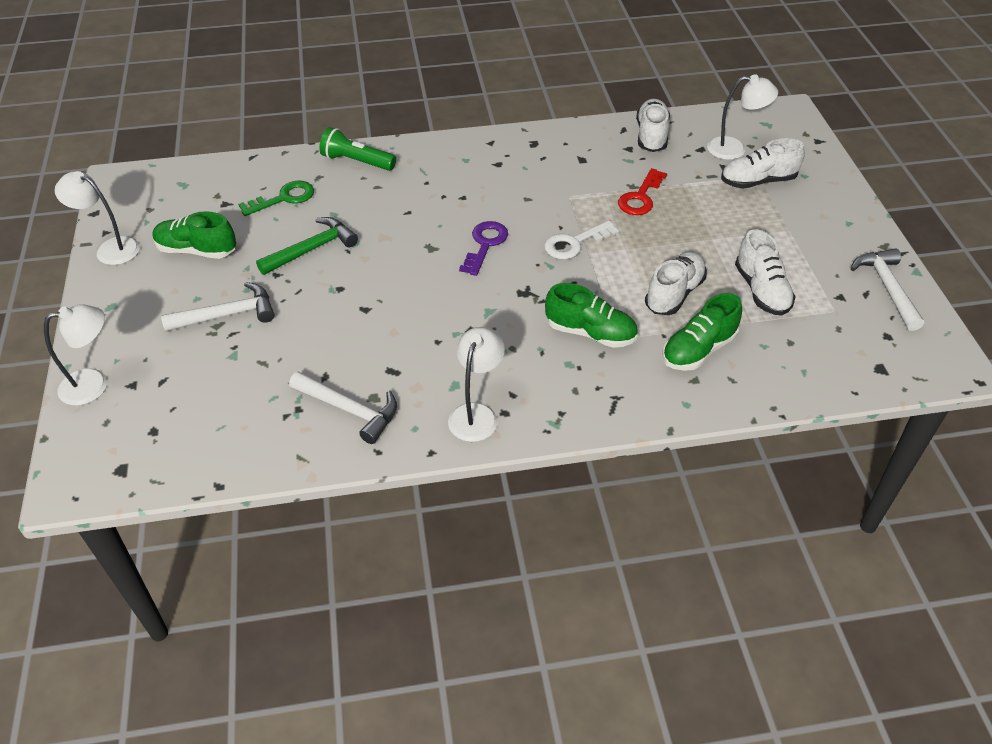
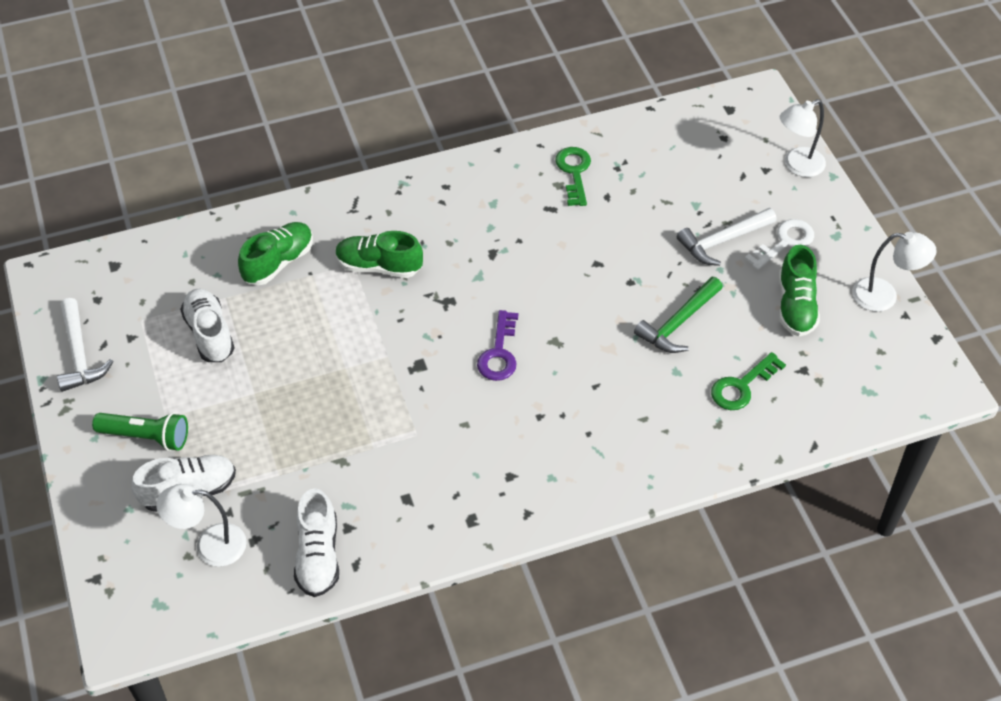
camera: 170 degrees right, 5 degrees up
green shoe [153,211,236,259] -> green shoe turned 90 degrees clockwise [779,245,820,336]
white hammer [289,371,397,444] -> green key [555,147,591,206]
green flashlight [319,127,396,171] -> green flashlight moved to [92,412,188,451]
white lamp [448,327,505,442] -> none
white key [544,221,619,259] -> white key moved to [745,219,814,270]
red key [618,168,667,215] -> none
white shoe [645,252,707,315] -> none

